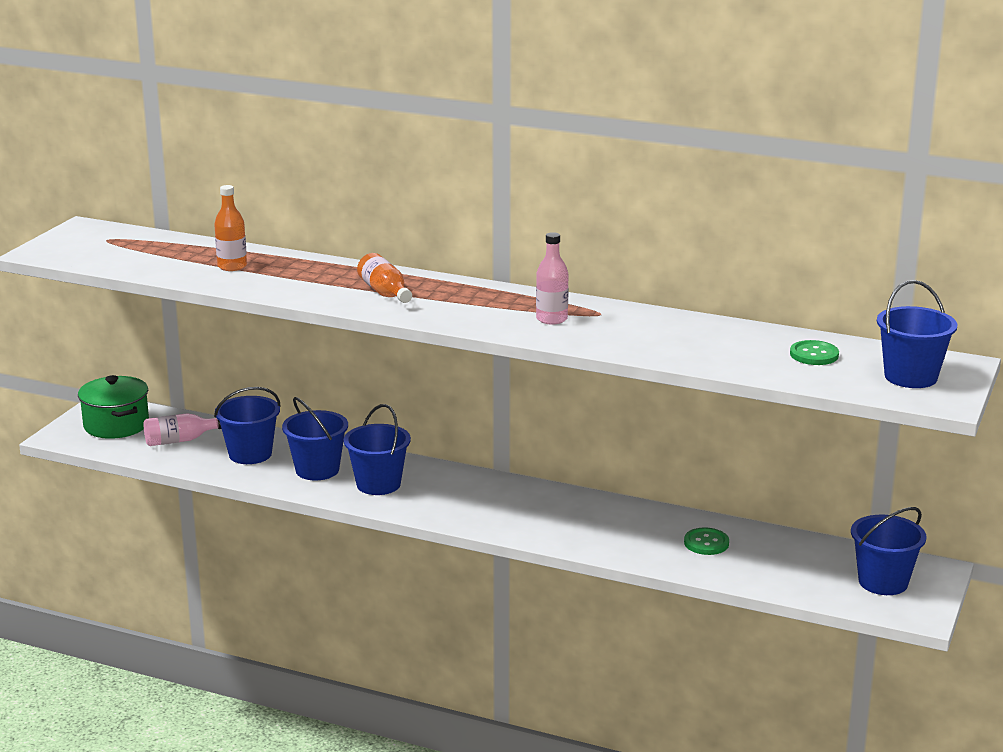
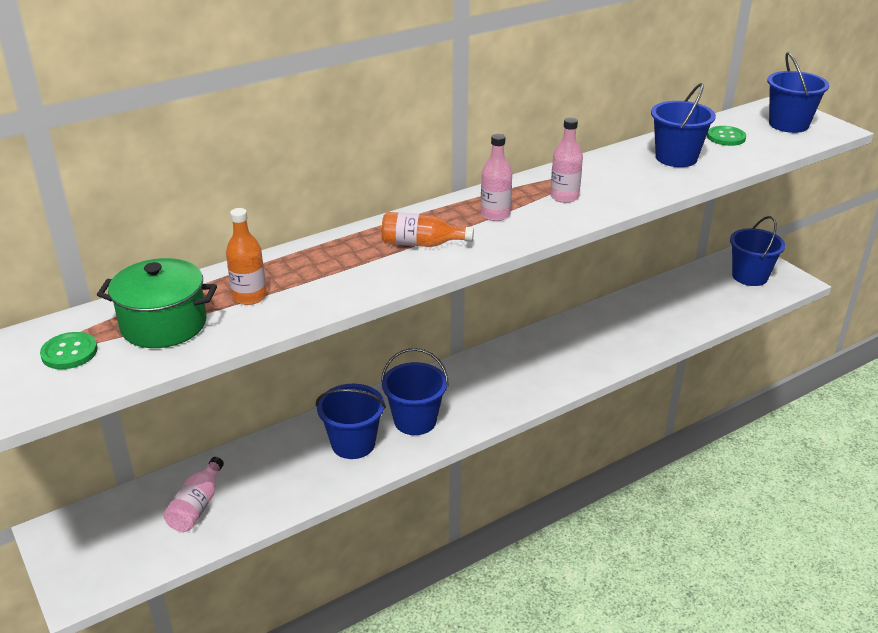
camera: 55 degrees left, 10 degrees up
green pot [78,375,149,439] -> green pot moved to [97,258,217,348]
blue bucket [214,387,281,464] -> blue bucket moved to [651,83,716,167]
green button [684,528,729,555] -> green button moved to [40,332,98,369]
none -> pink bottle [481,134,512,221]

